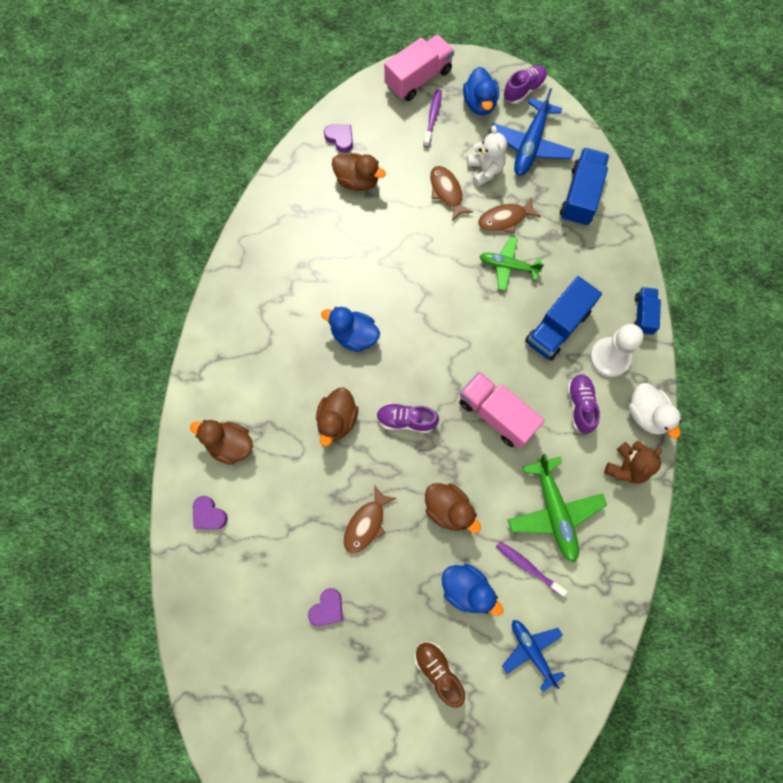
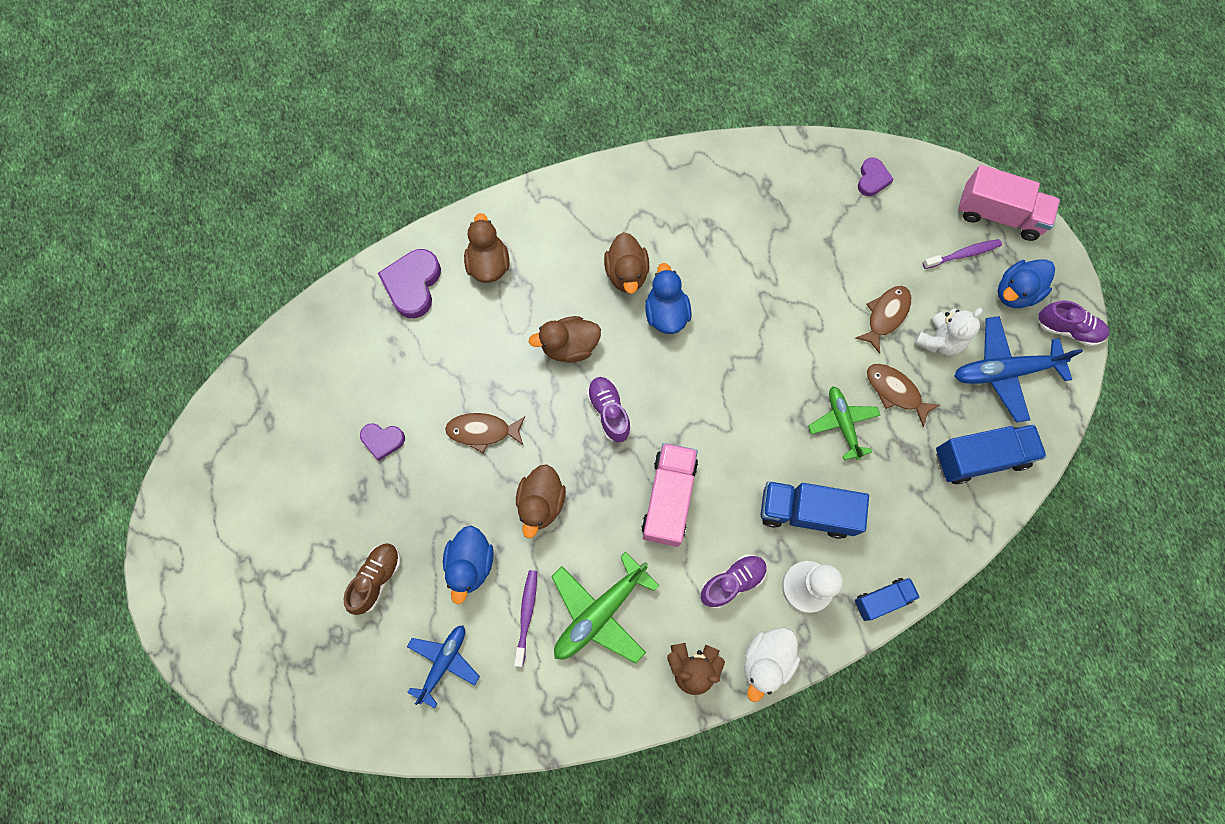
camera: 60 degrees right, 0 degrees up
purple heart [193,496,228,529] -> purple heart [378,249,441,318], size x1.70
brown duck [332,153,386,191] -> brown duck moved to [604,232,649,294]

